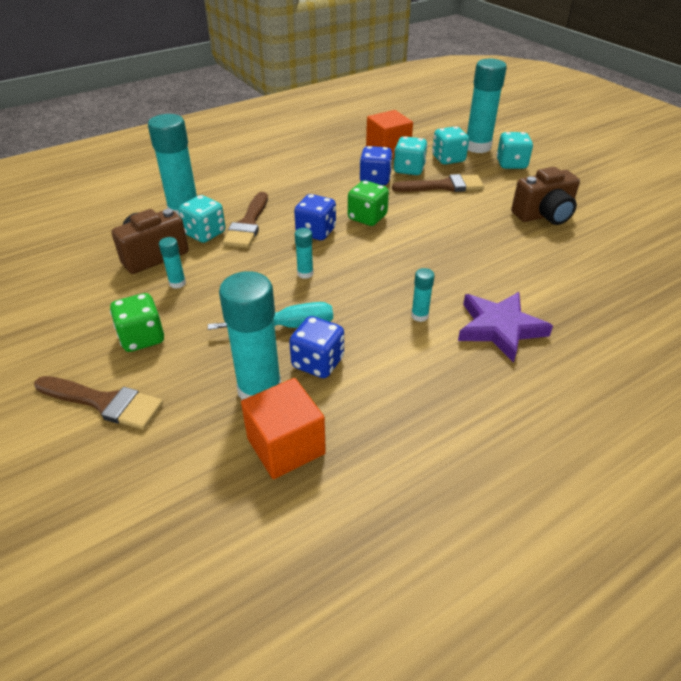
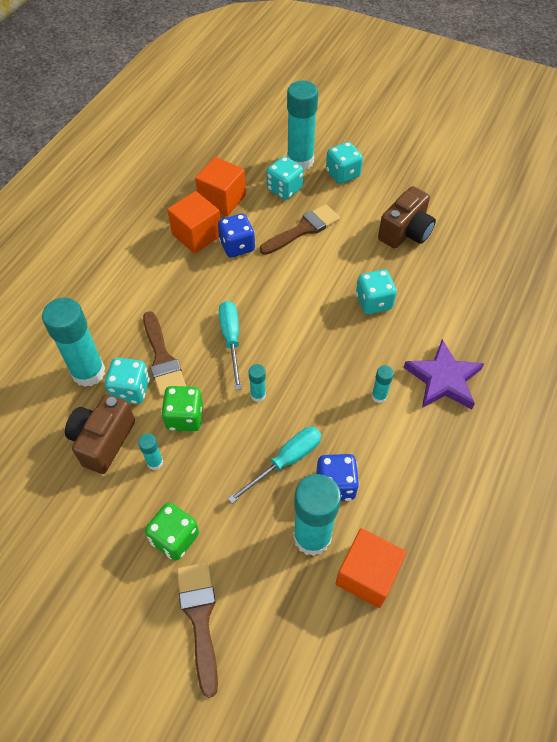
camera: 30 degrees left, 15 degrees up
brown brush [34,376,163,429] -> brown brush turned 90 degrees counterclockwise [177,562,218,698]
blue dice [294,194,336,240] -> turquoise screwdriver [219,301,242,390]
green dice [348,181,389,226] -> green dice moved to [161,386,203,431]
turquoise dice [394,136,428,175] -> turquoise dice moved to [356,269,397,314]
none -> orange cube [167,191,220,254]

